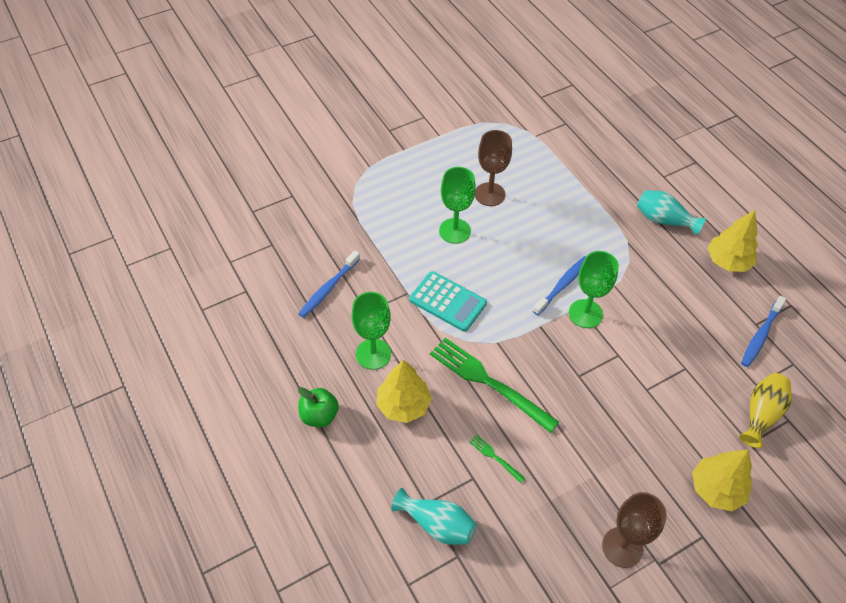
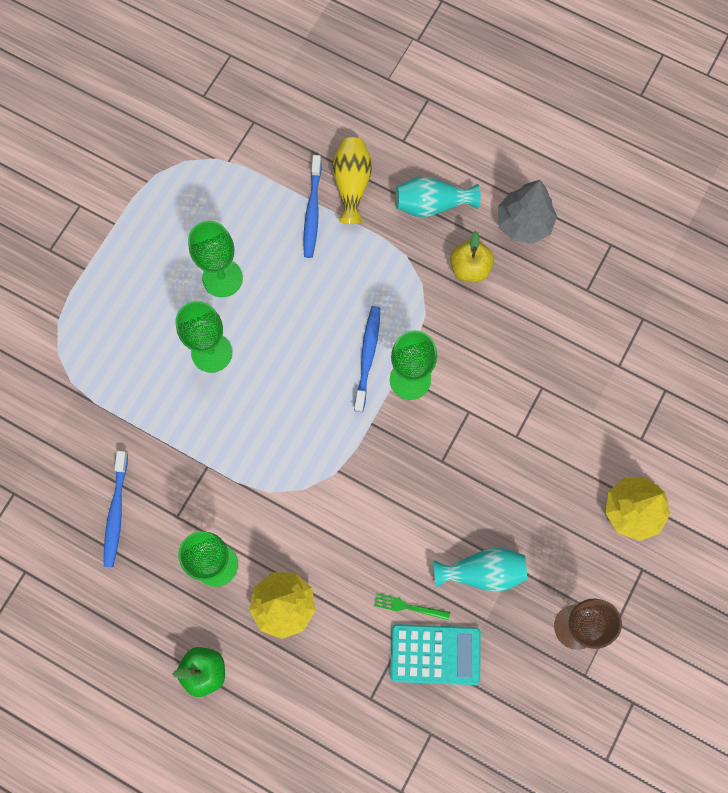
camera: 30 degrees left, 20 degrees up
turquoise vase [391,488,476,545] -> turquoise vase moved to [434,547,527,592]
turquoise calculator [409,271,487,332] -> turquoise calculator moved to [390,624,481,685]
green fork [430,338,559,433] -> none
brown goblet [475,130,512,206] -> green goblet [188,221,243,297]
yellow tree [708,210,758,272] -> grey tree [498,180,557,244]
yellow vase [739,373,792,448] -> yellow vase moved to [332,137,372,224]
blue toothbrush [741,296,786,367] -> blue toothbrush moved to [303,155,322,258]
none -> yellow apple [450,231,494,282]

